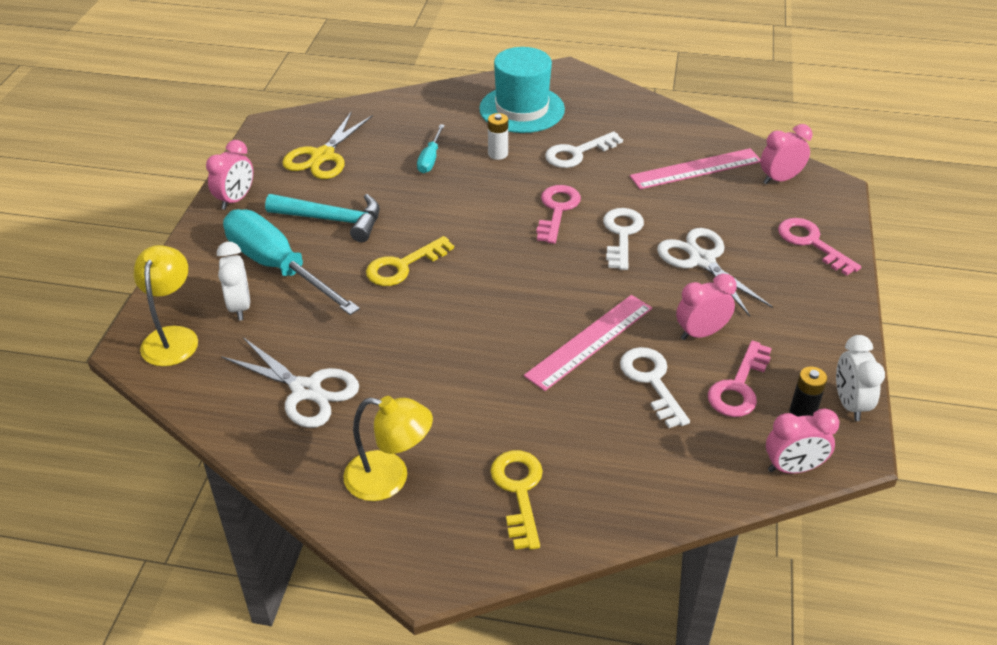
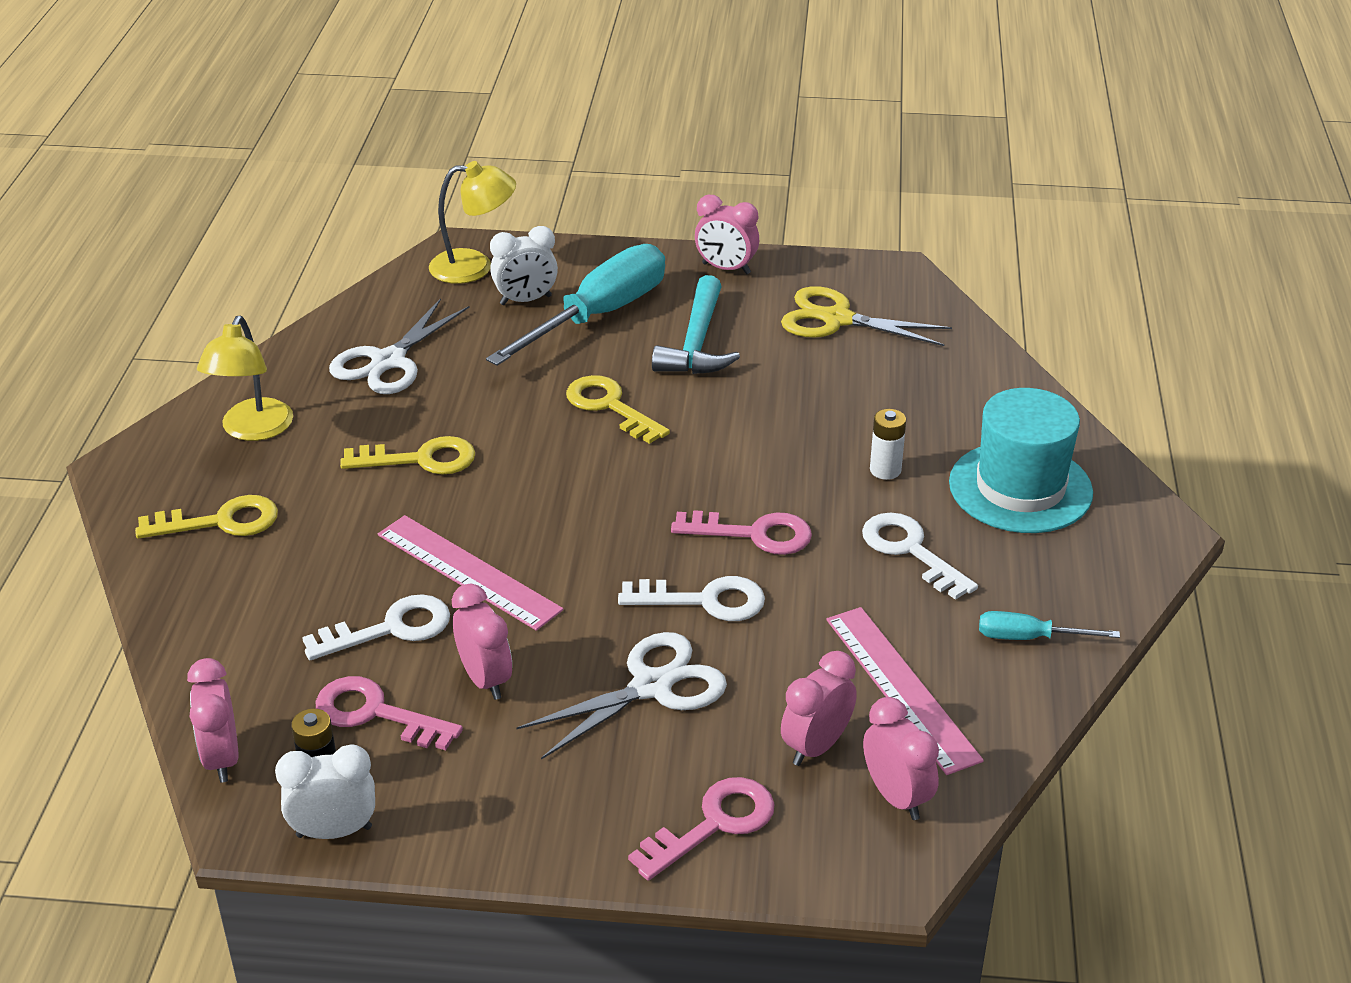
camera: 85 degrees right, 5 degrees down
turquoise screwdriver [417,124,445,173] -> turquoise screwdriver moved to [979,611,1120,640]
none -> yellow key [340,436,475,474]
none -> pink clock [781,651,857,766]

